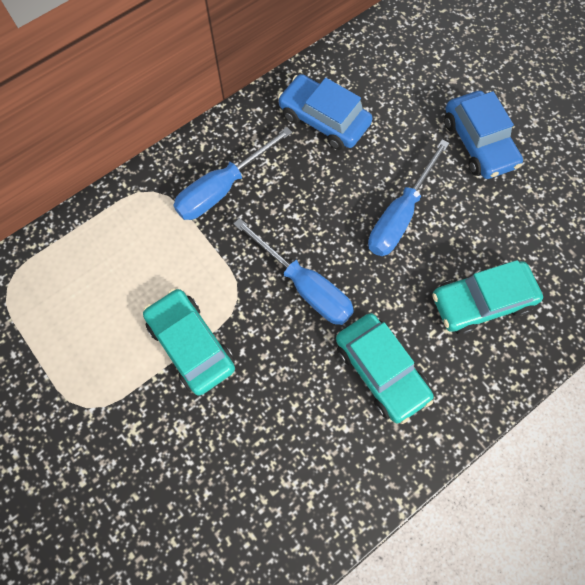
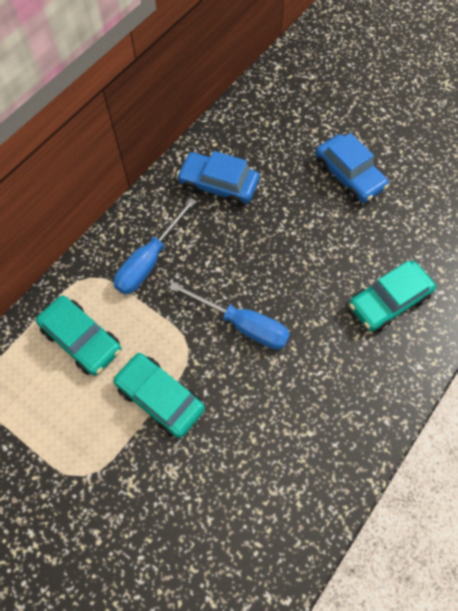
camera: 15 degrees left, 5 degrees down
turquoise car [336,313,434,424] -> turquoise car moved to [36,295,121,376]
blue screwdriver [368,139,449,256] -> none

